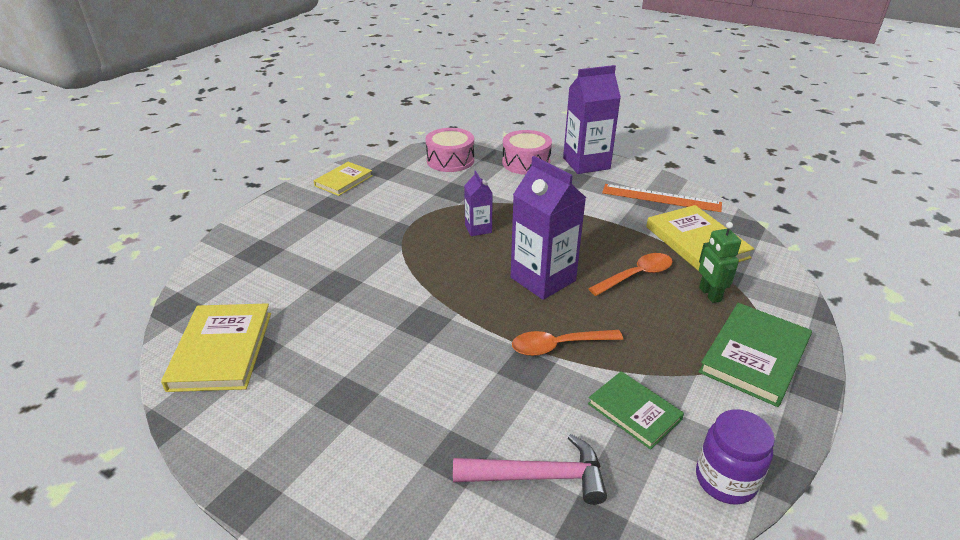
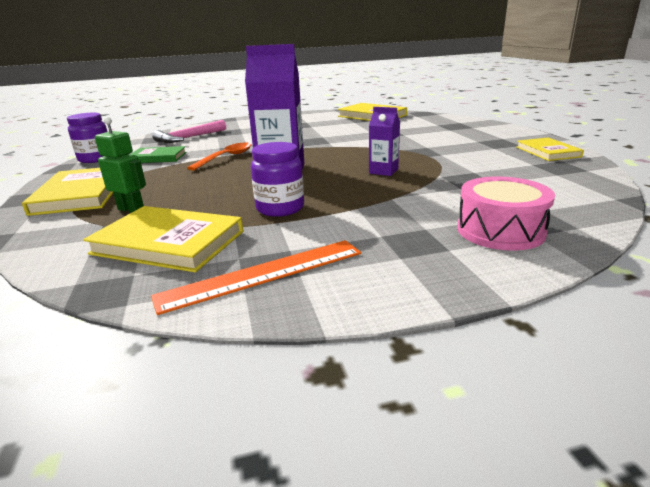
camera: 135 degrees right, 10 degrees down
pink drum [425,128,474,172] -> none
purple carton [563,65,621,174] -> none
orange spoon [588,253,673,296] -> none
green book [699,303,812,407] -> yellow book [22,168,113,216]
none -> purple jar [251,142,304,217]

